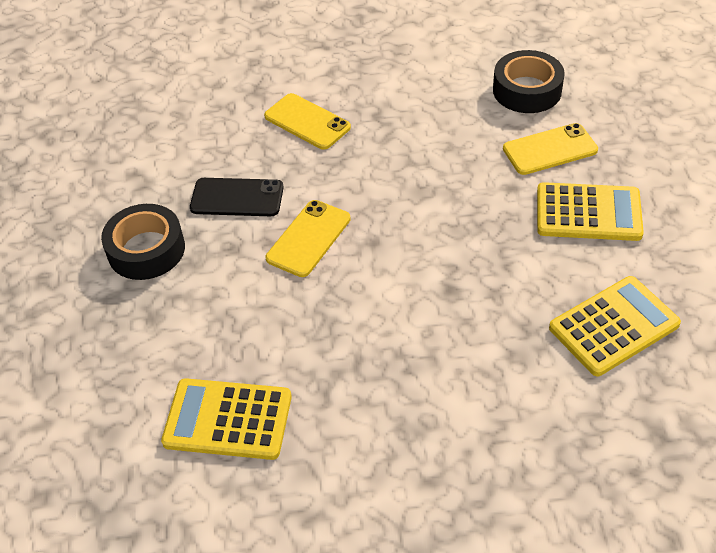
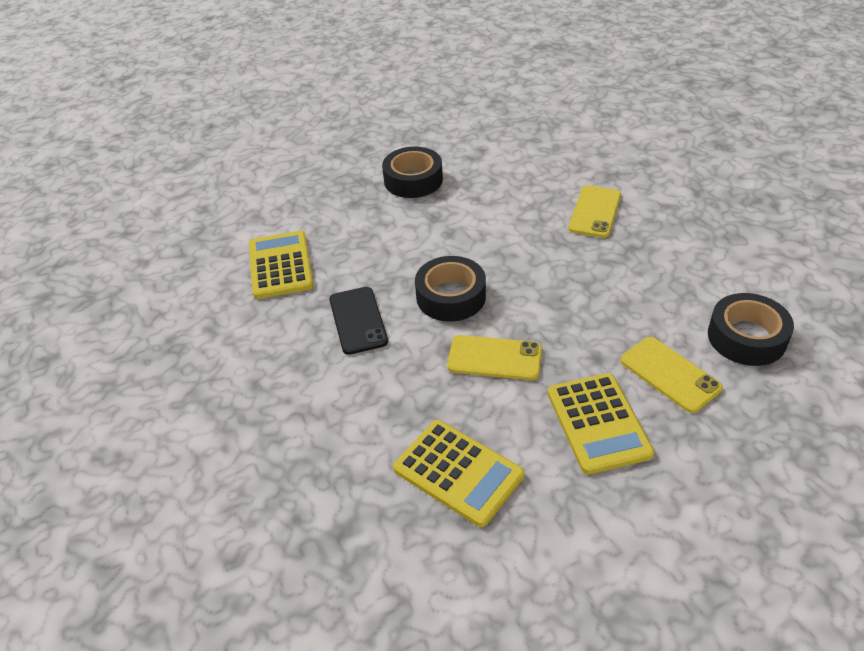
camera: 70 degrees right, 5 degrees down
black phone [190,178,284,216] -> black phone moved to [329,287,388,355]
yellow phone [266,200,351,277] -> yellow phone moved to [447,335,542,380]
none -> black tape [415,256,486,322]

